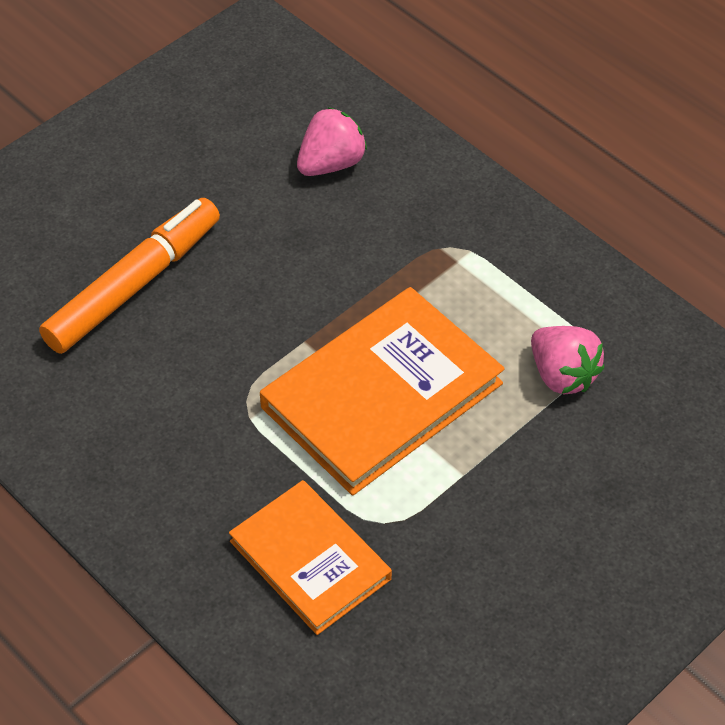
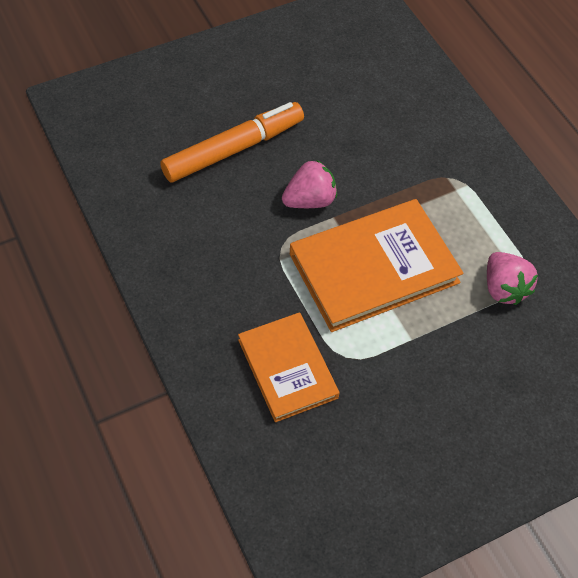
camera: 15 degrees right, 5 degrees up
pink strawberry [297,107,367,176] -> pink strawberry moved to [282,160,337,208]

